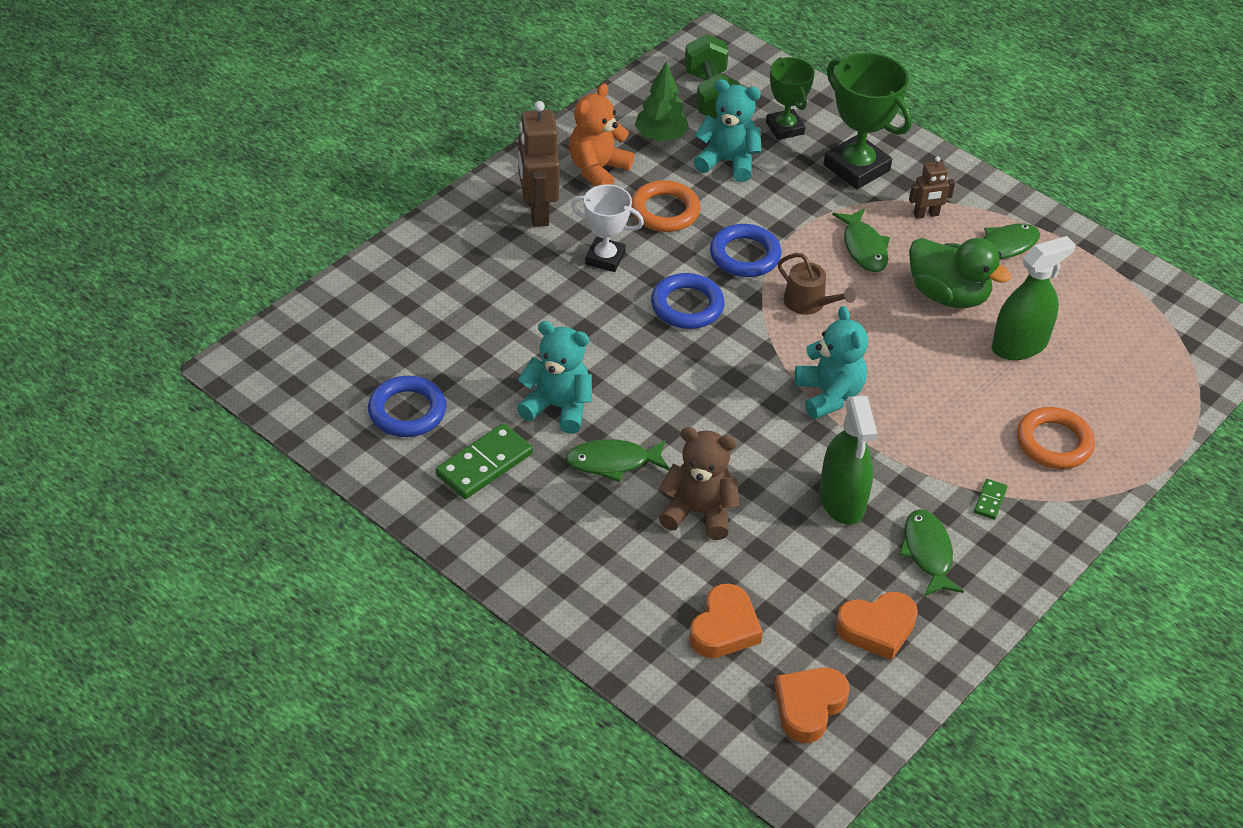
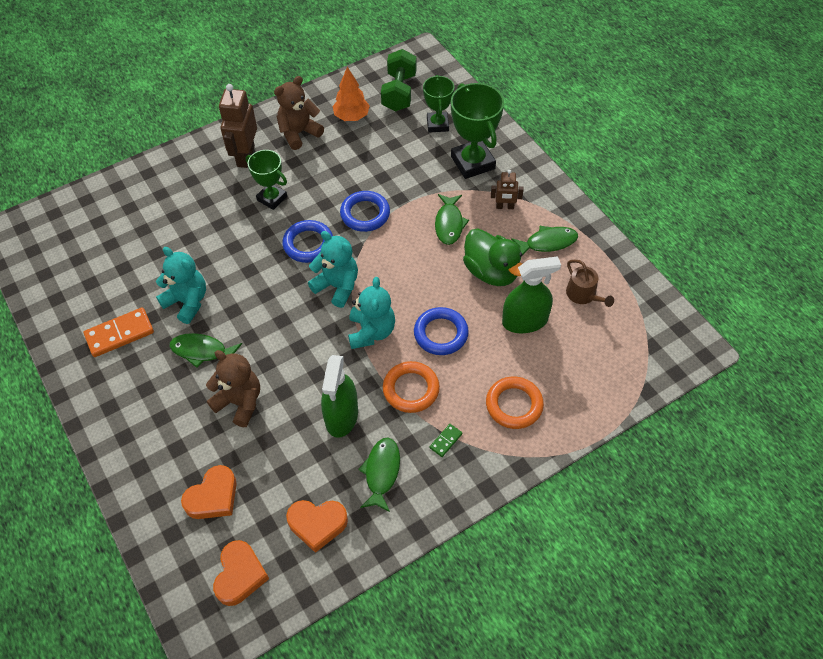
camera: 20 degrees right, 10 degrees up
blue ring [368,376,446,437] -> blue ring moved to [414,307,469,355]
green domino [436,423,533,499] -> orange domino [84,307,154,357]
orange teddy bear [569,83,634,186] -> brown teddy bear [274,76,324,150]
white trophy [571,184,644,272] -> green trophy [246,150,287,210]
orange ring [631,180,700,232] -> orange ring moved to [383,361,440,413]
green tree [635,62,689,142] -> orange tree [333,67,370,121]
turquoise teddy bear [694,79,762,182] -> turquoise teddy bear moved to [308,231,358,308]
orange heart [775,668,850,743] -> orange heart turned 135 degrees clockwise [213,540,269,606]
brown watering can [778,253,856,315] -> brown watering can moved to [566,259,614,307]

